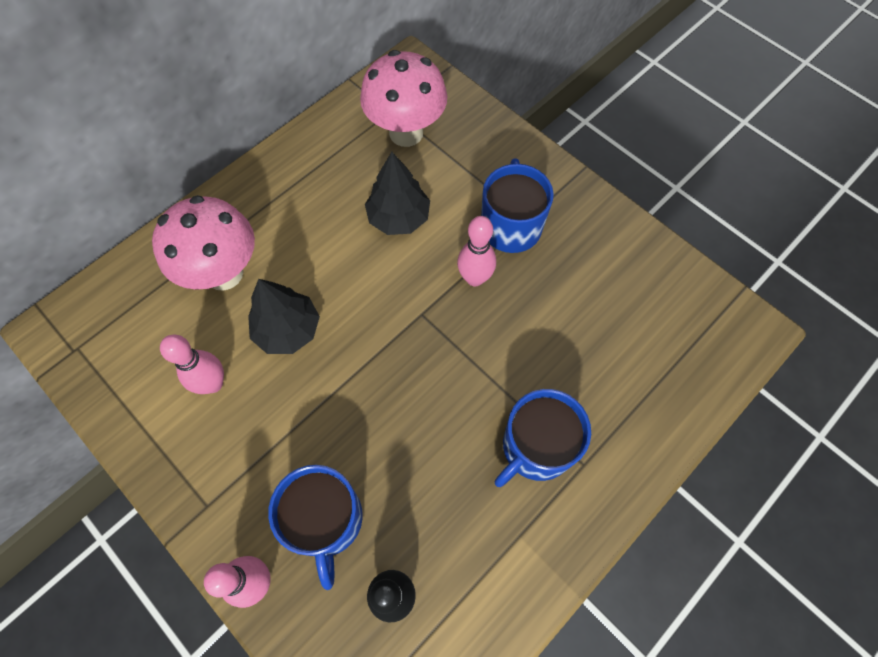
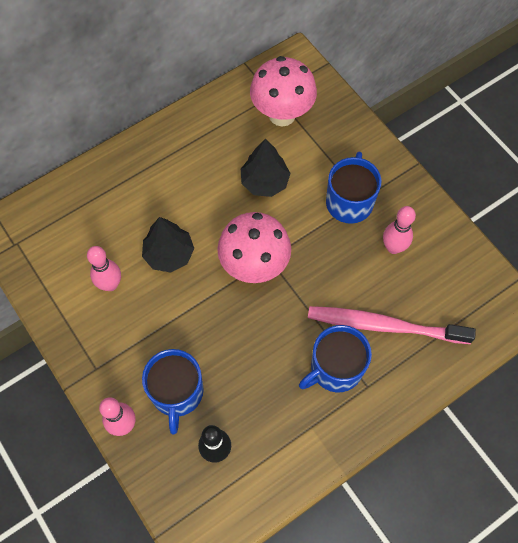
camera: 10 degrees right, 0 degrees up
pink mushroom [152,195,255,291] -> pink mushroom moved to [217,212,291,283]
pink bowling pin [457,216,496,286] -> pink bowling pin moved to [383,206,416,254]
none -> pink toothbrush [308,306,476,344]

